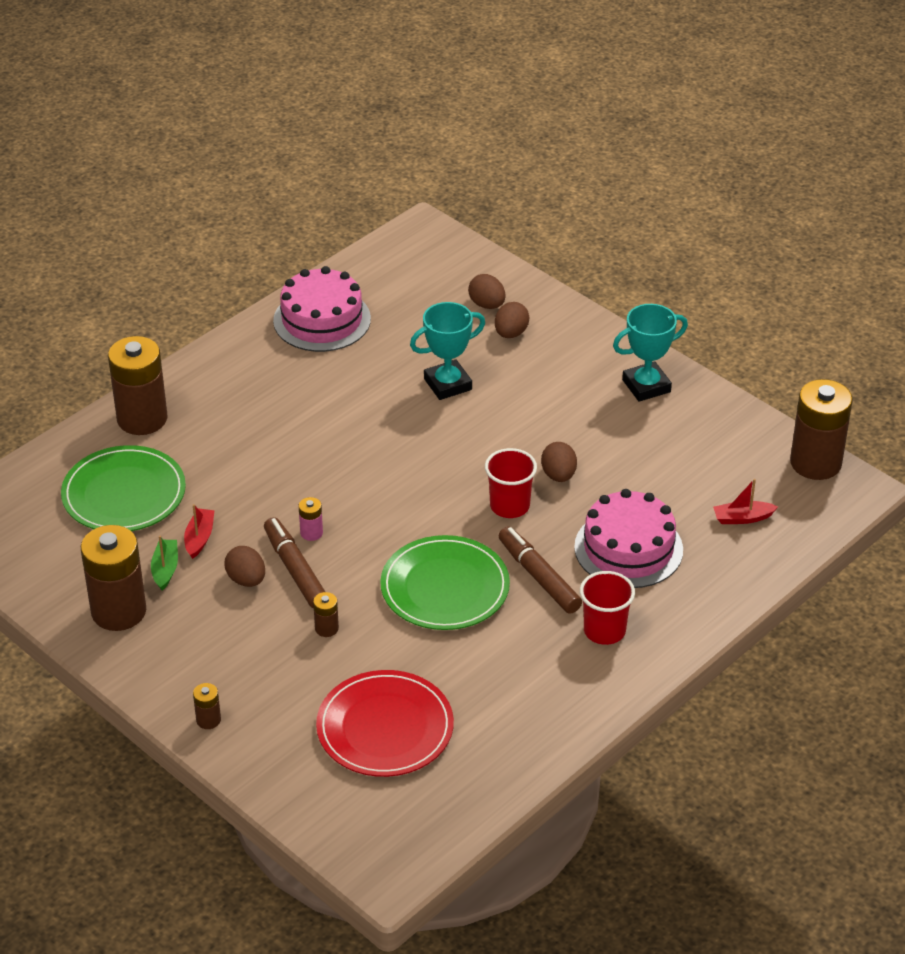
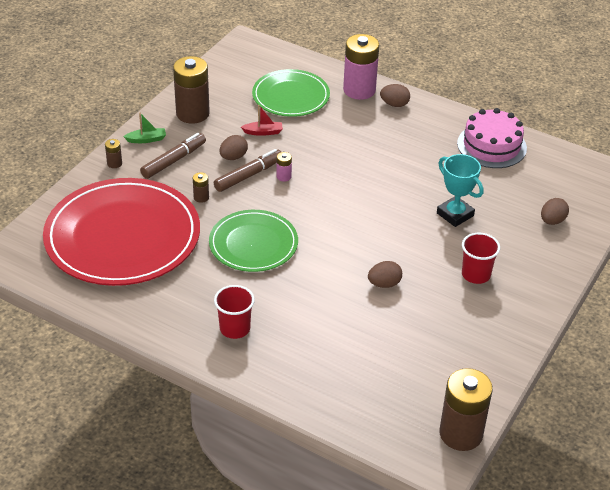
camera: 75 degrees right, 0 degrees up
brown battery [108,336,167,435] -> pink battery [343,34,379,100]
green boat [151,535,178,591] -> green boat moved to [123,112,166,143]
red plate [316,670,454,777] -> red plate [43,178,200,286], size x1.75
red cup [485,448,537,518] -> red cup moved to [462,233,500,284]
brown egg [495,302,529,338] -> brown egg moved to [380,84,410,107]
brown marker [499,526,582,614] -> brown marker moved to [140,133,206,179]
pink cake [574,489,683,588] -> none
turquoise trophy [613,304,688,402] -> none
red boat [713,479,778,524] -> none

